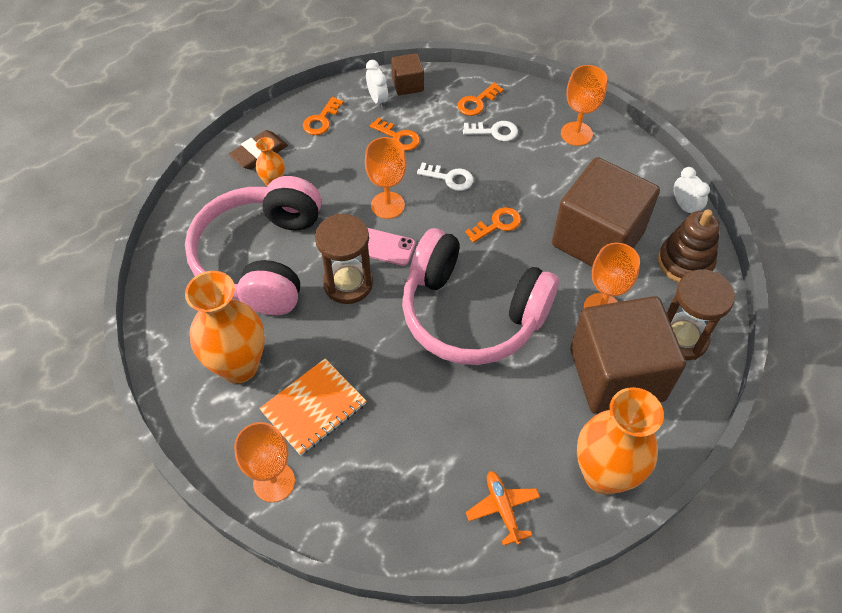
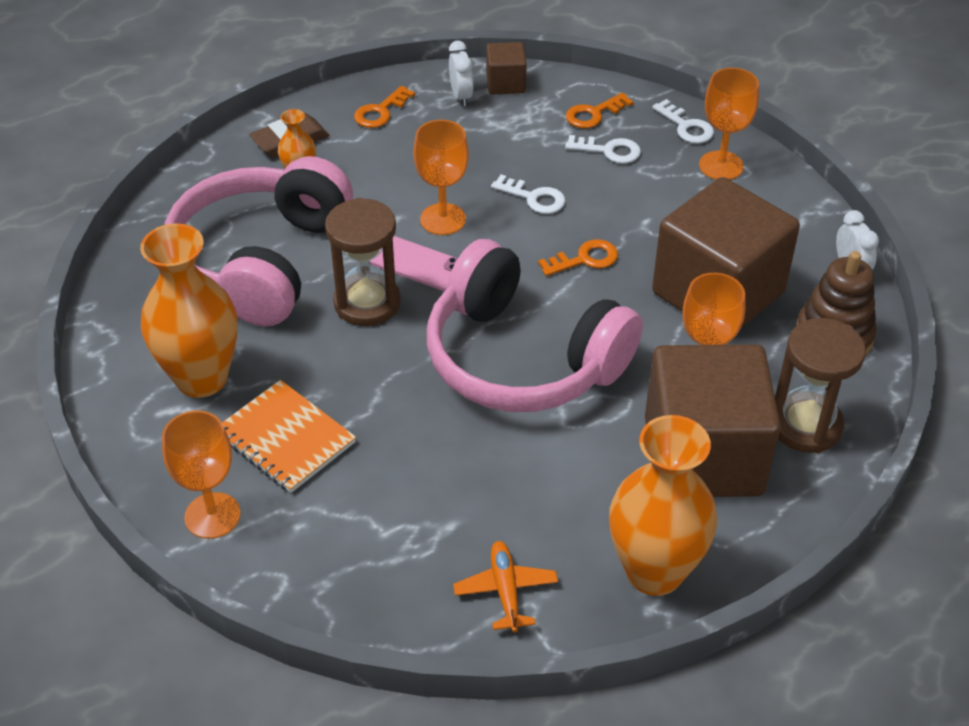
camera: 10 degrees right, 10 degrees down
orange notebook [259,359,366,456] -> orange notebook turned 75 degrees clockwise [222,380,356,493]
orange key [370,117,420,151] -> none
none -> white key [652,99,714,144]

